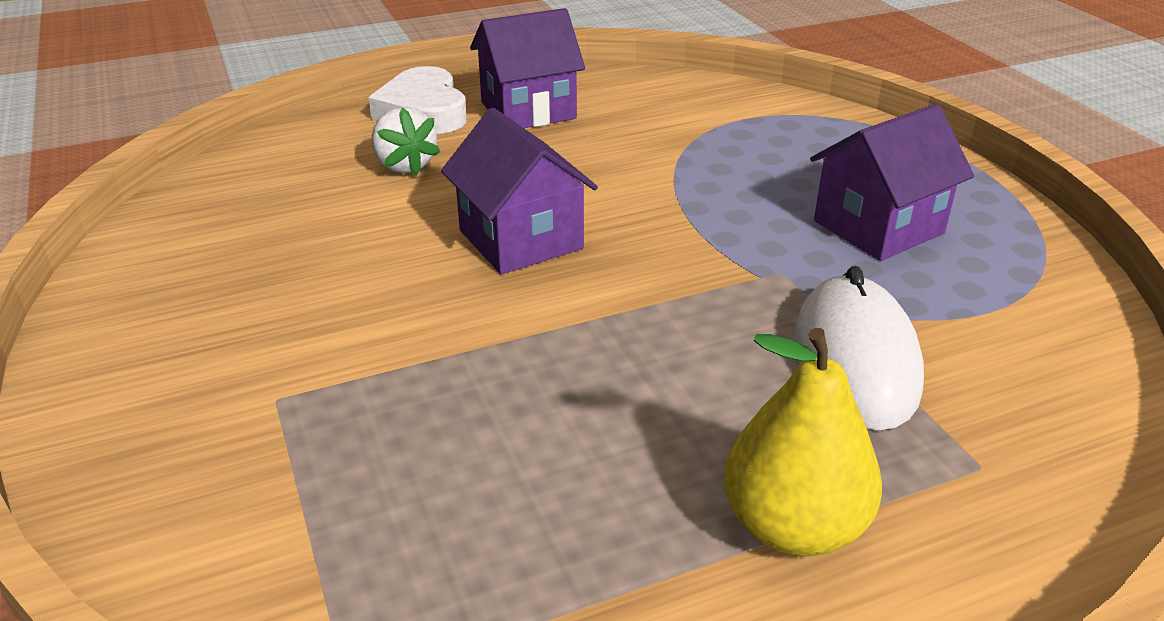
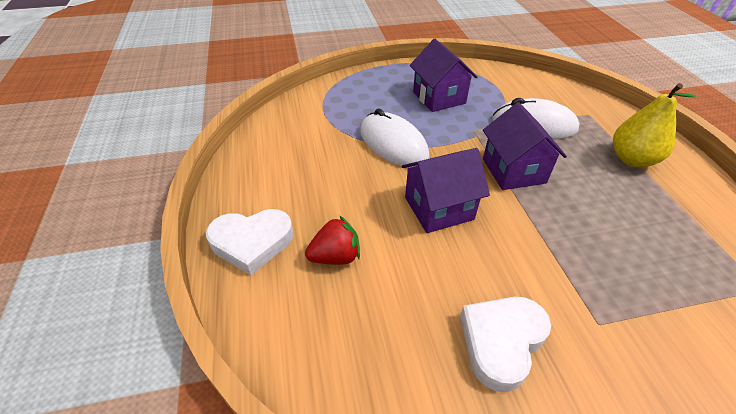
camera: 80 degrees left, 10 degrees up
white strawberry [372,107,440,176] -> red strawberry [305,216,360,265]
purple house [470,8,585,128] -> purple house moved to [483,102,567,190]
none -> white mouse [360,108,430,168]
none -> white heart [460,297,551,392]

